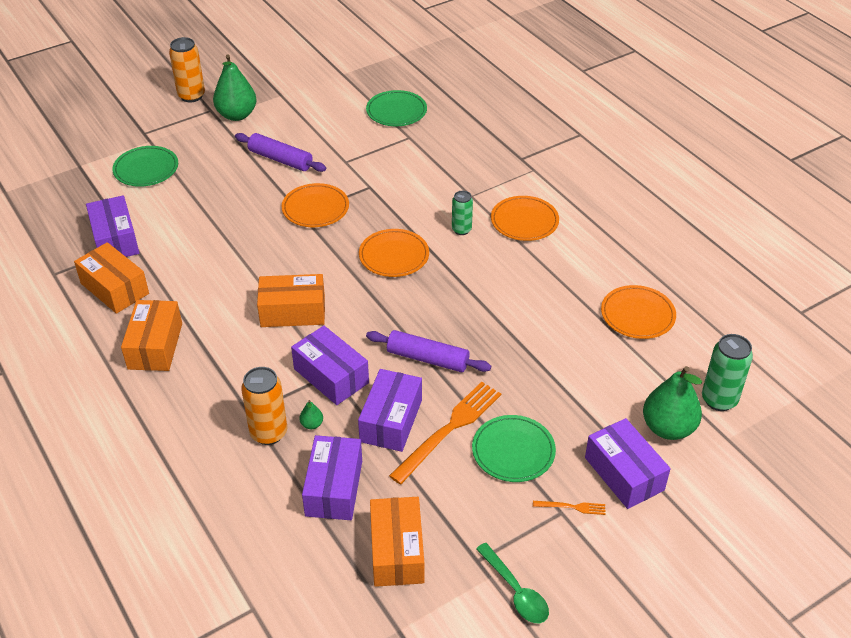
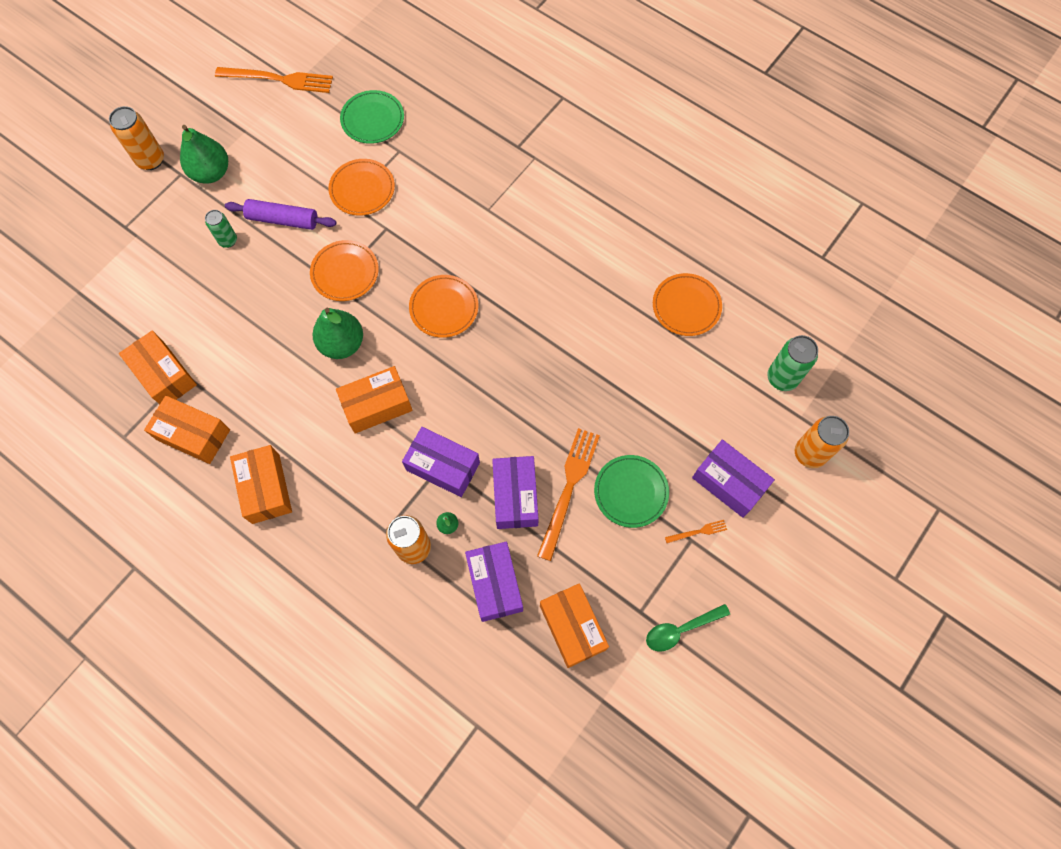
camera: 20 degrees left, 25 degrees up
purple box [86,195,139,257] -> orange box [119,330,197,404]
green plate [112,146,178,187] -> none
purple rolling pin [366,330,491,372] -> none
green can [452,191,473,235] -> green can moved to [205,210,237,248]
green spoon [476,543,549,623] -> green spoon turned 120 degrees clockwise [646,604,730,652]
orange plate [491,196,559,241] -> orange plate moved to [328,159,395,216]
green pear [643,366,702,440] -> green pear moved to [312,308,363,359]
none -> orange fork [215,67,333,93]
none -> orange can [795,416,849,468]

